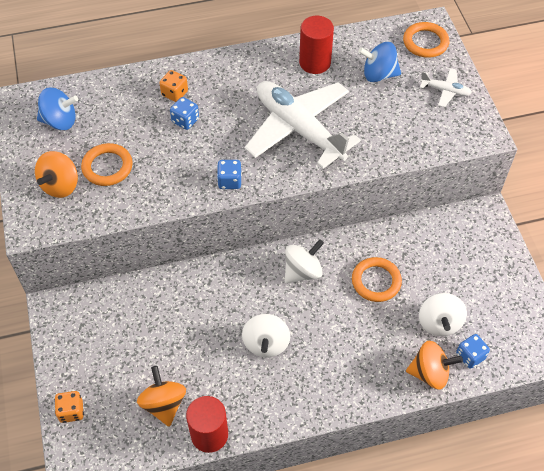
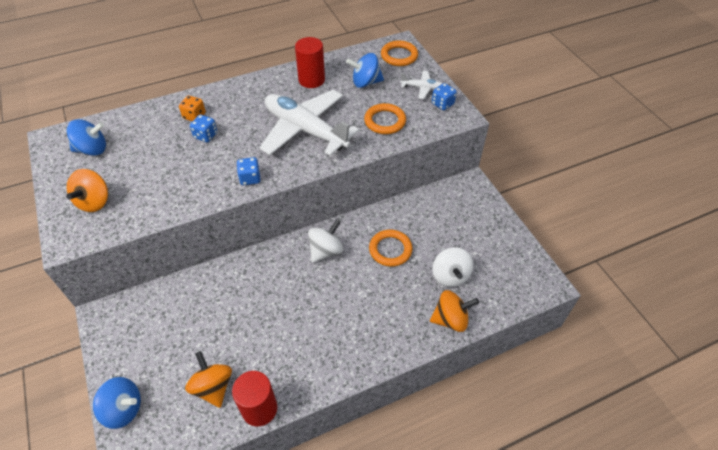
camera: 10 degrees left, 5 degrees down
orange dice [55,391,84,423] -> blue spinning top [93,377,141,429]
orange ring [81,143,133,186] -> orange ring moved to [364,103,406,134]
white spinning top [242,314,290,357] -> none
blue dice [456,334,490,369] -> blue dice moved to [432,83,457,110]

